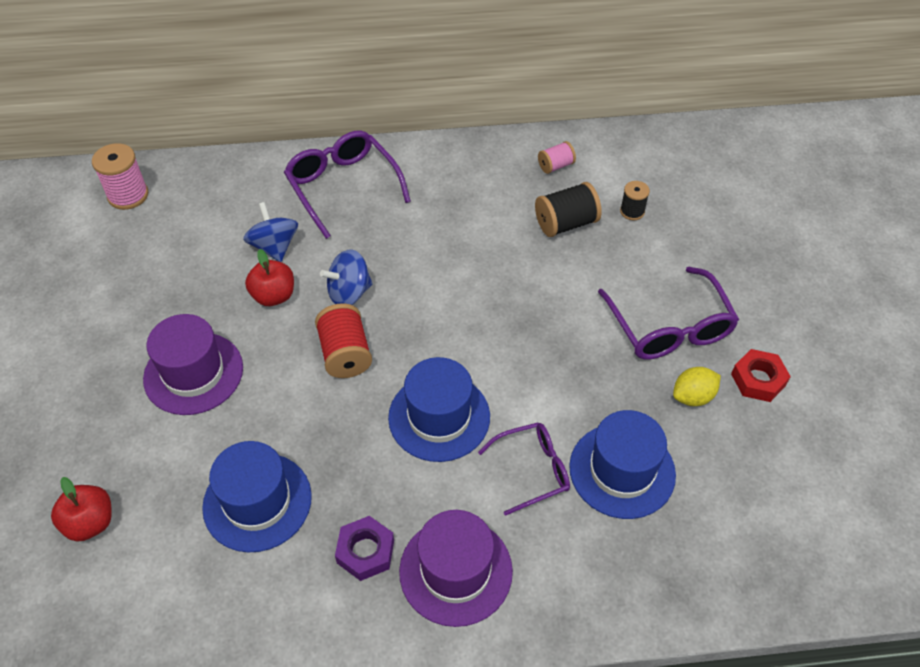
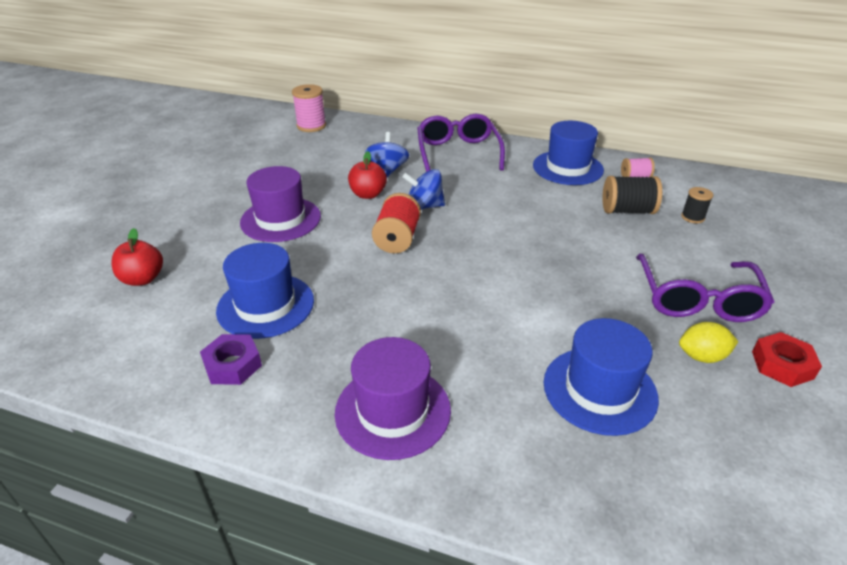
camera: 25 degrees right, 15 degrees down
purple nut [335,516,394,581] -> purple nut moved to [200,334,262,385]
blue hat [388,357,490,462] -> blue hat moved to [533,121,604,185]
purple glasses [478,422,570,516] -> none

